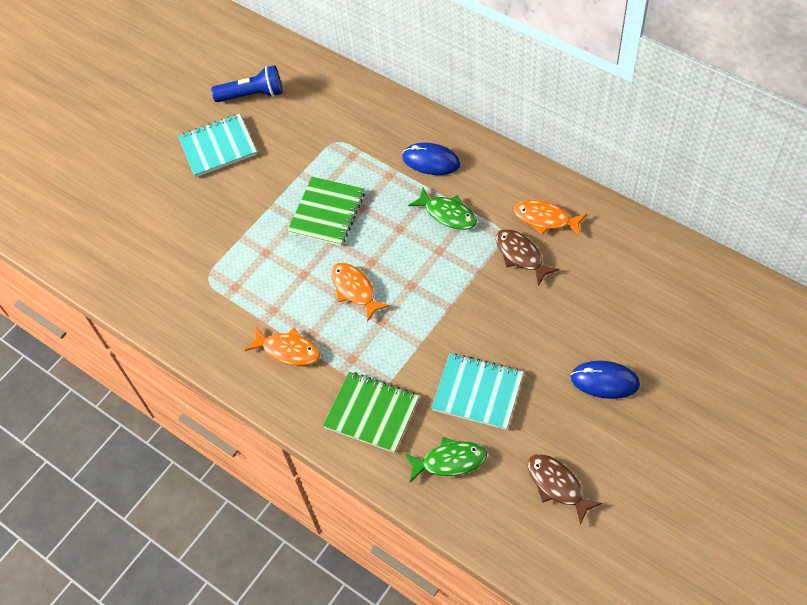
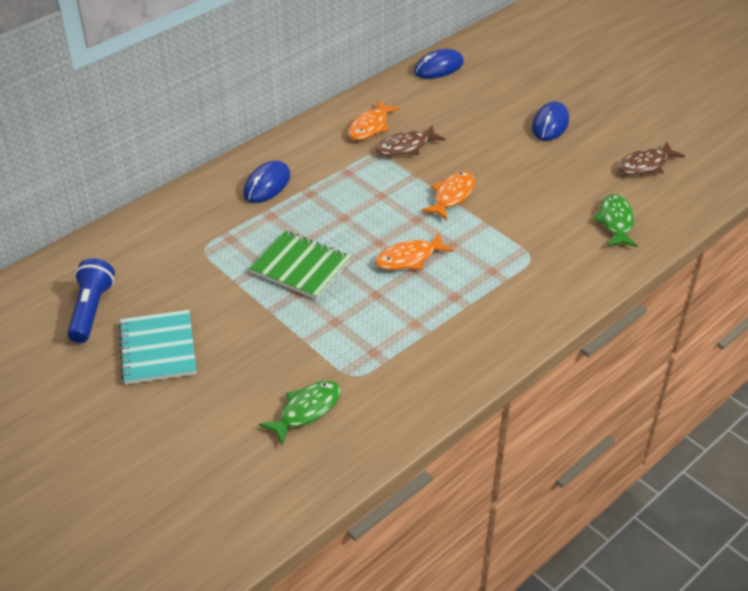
camera: 85 degrees left, 15 degrees down
orange fish [245,327,321,366] -> orange fish moved to [421,171,475,220]
green notebook [323,372,419,453] -> none
green fish [408,188,477,230] -> green fish moved to [259,381,341,445]
turquoise notebook [431,353,524,430] -> none
none -> blue mouse [414,49,464,79]

